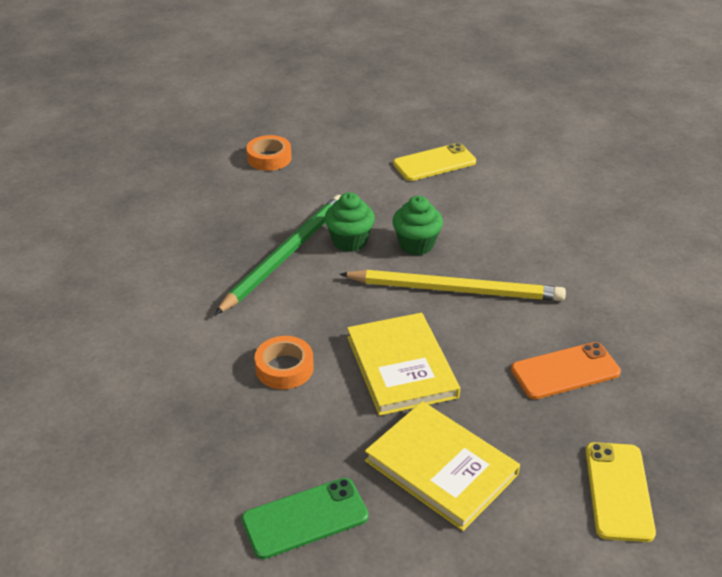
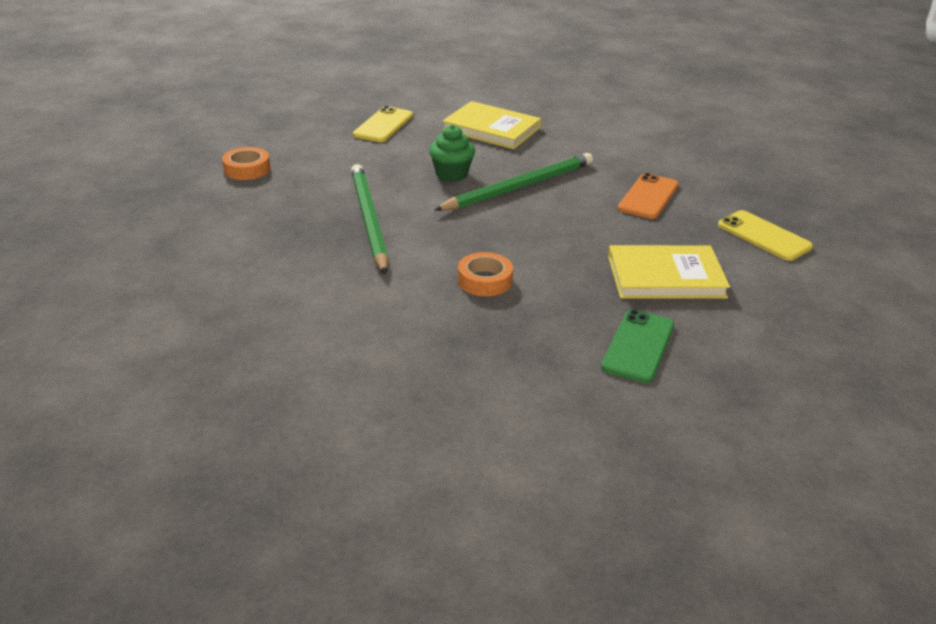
camera: 45 degrees left, 5 degrees down
green cupcake [325,192,375,252] -> none
yellow pencil [339,270,566,301] -> green pencil [434,153,593,211]
yellow book [347,313,460,416] -> yellow book moved to [442,101,541,149]

